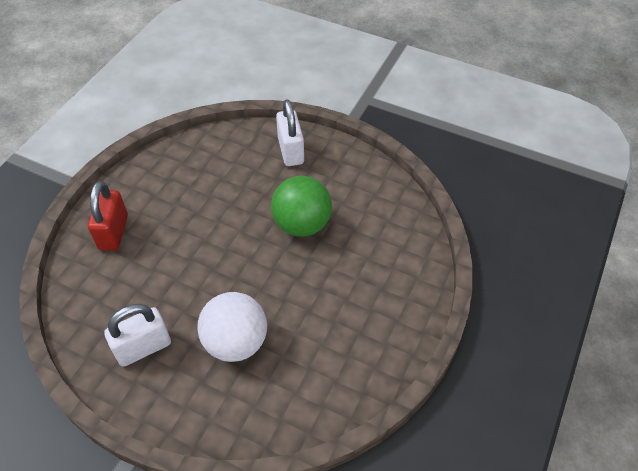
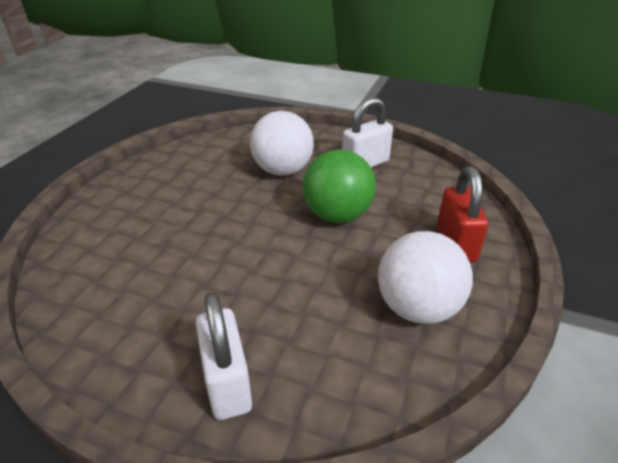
camera: 175 degrees right, 15 degrees down
green ball [271,176,332,237] -> green ball moved to [303,150,376,223]
none -> white ball [378,231,473,324]

